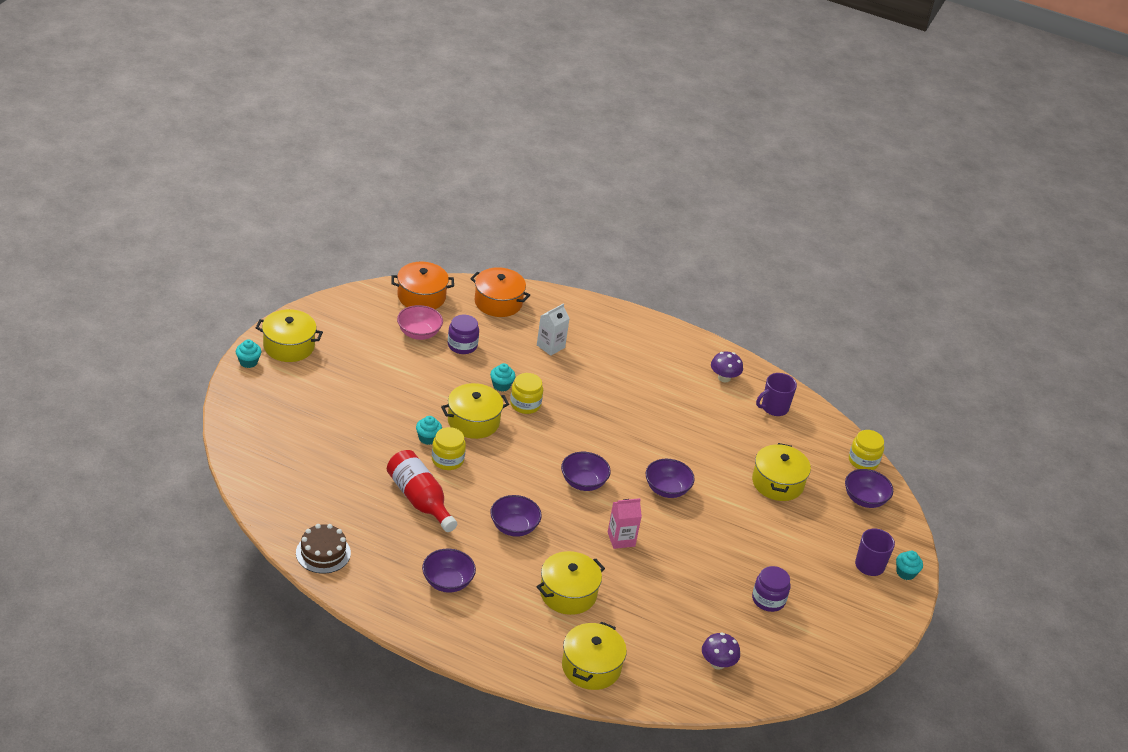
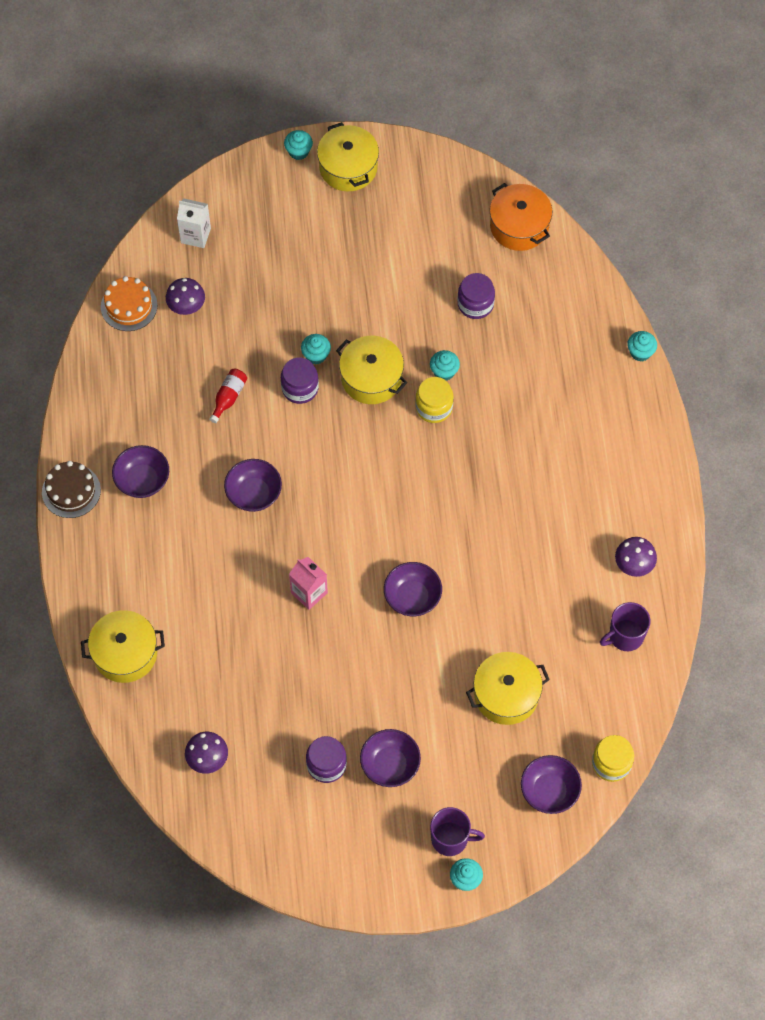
camera: 65 degrees right, 25 degrees up
brown cake [296,524,351,574] -> brown cake moved to [42,461,101,518]
red bottle [387,450,457,532] -> red bottle [209,369,247,423], size x0.52
pink bowl [397,305,443,340] -> none
yellow jar [432,427,466,470] -> purple jar [281,358,319,404]
orange pot [470,267,530,317] -> none
white carton [537,303,570,356] -> white carton moved to [177,199,211,248]
yellow pot [537,551,605,615] -> none
purple bowl [561,452,611,491] -> purple bowl moved to [360,729,421,787]
purple mug [756,373,797,416] -> purple mug turned 60 degrees counterclockwise [600,602,650,651]
none -> orange cake [101,276,158,331]
none -> purple mushroom [166,278,205,315]
none -> turquoise cupcake [627,331,657,362]

